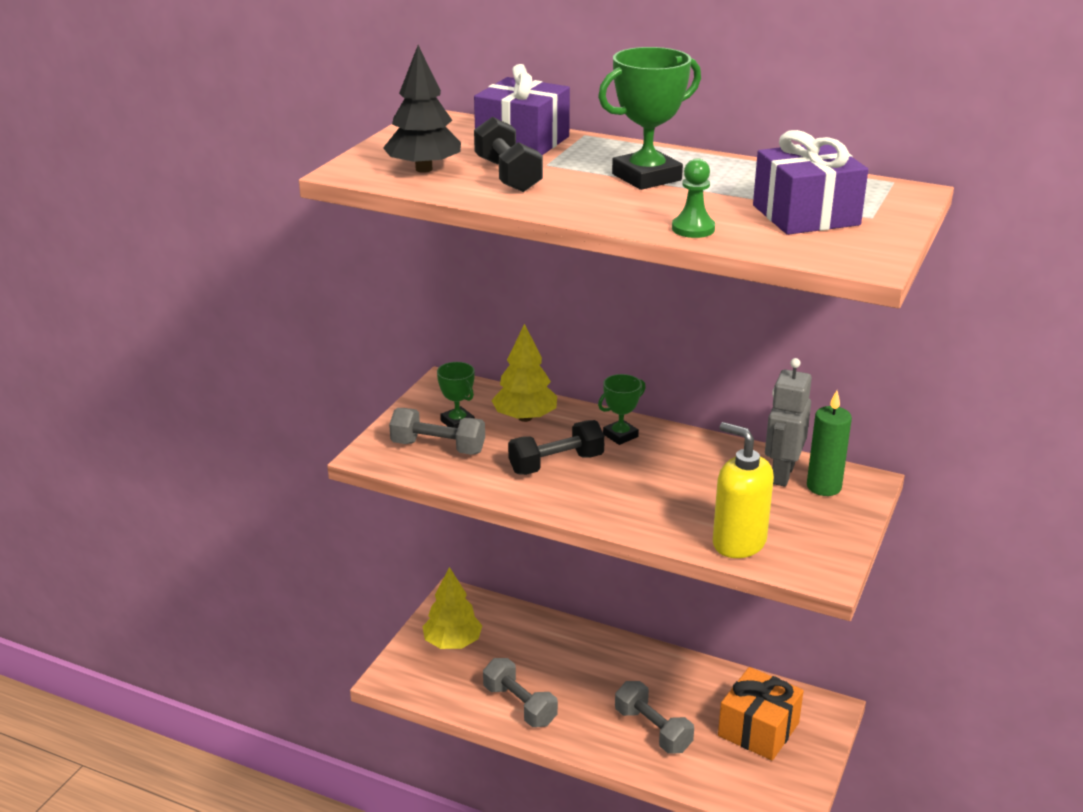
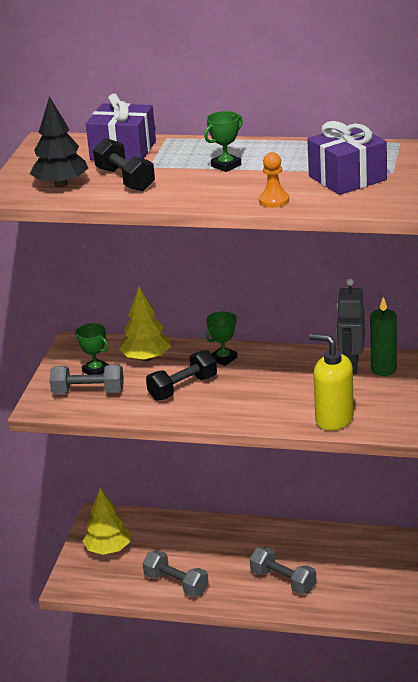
camera: 10 degrees left, 0 degrees up
green trophy [598,47,701,190] -> green trophy [204,111,243,172], size x0.59
green pawn [672,158,715,238] -> orange pawn [259,152,289,208]
orange gift [718,667,804,760] -> none

